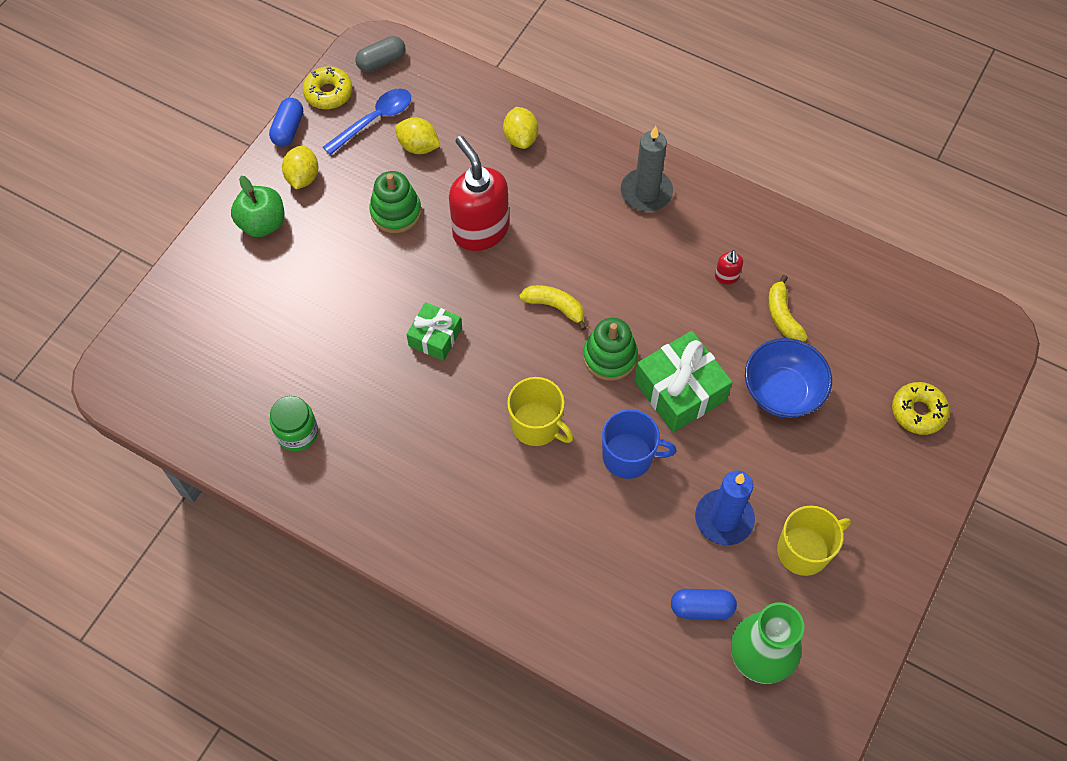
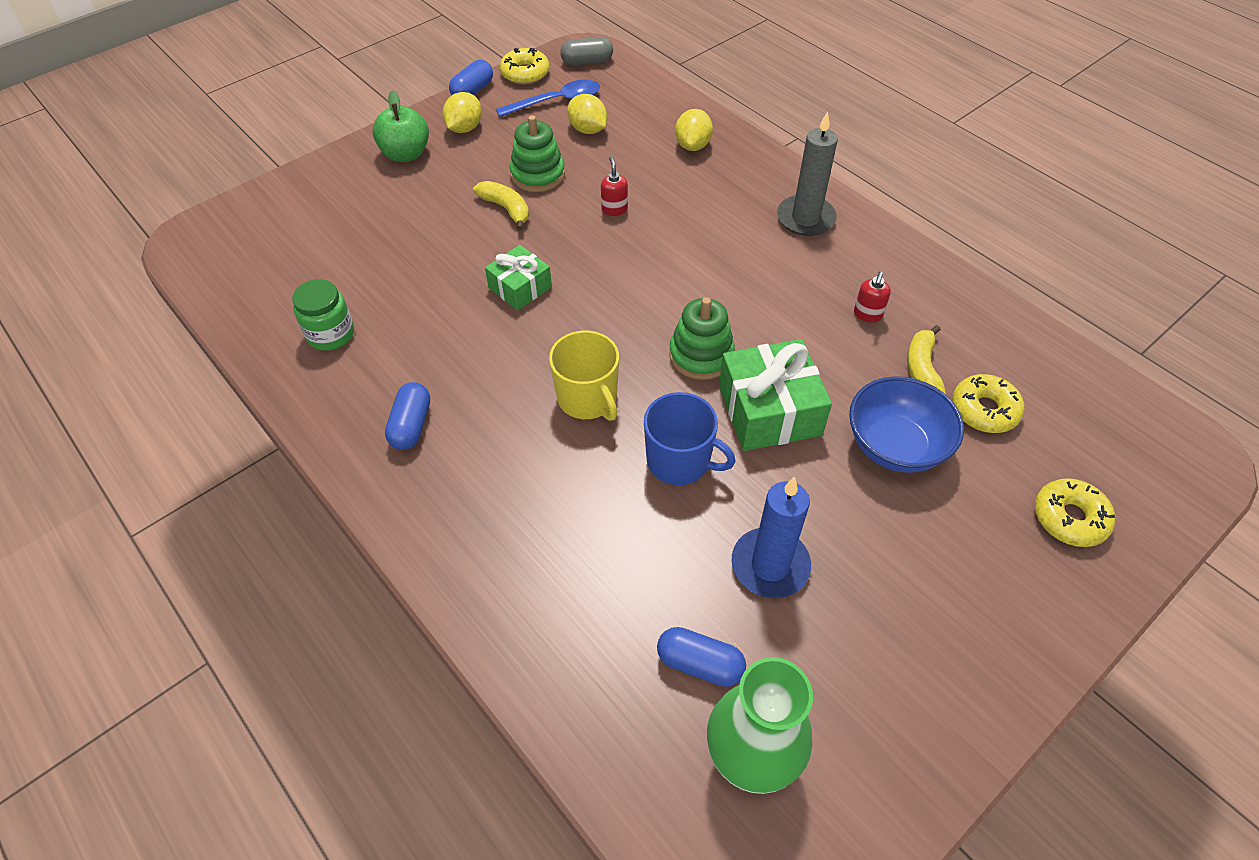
camera: 20 degrees right, 10 degrees down
red soap dispenser [449,136,509,251] -> red soap dispenser [601,156,628,216], size x0.41
yellow banana [519,285,587,331] -> yellow banana moved to [473,181,529,230]
yellow mug [777,506,851,576] -> none
none -> blue capsule [385,382,430,450]
none -> yellow donut [952,374,1025,433]

